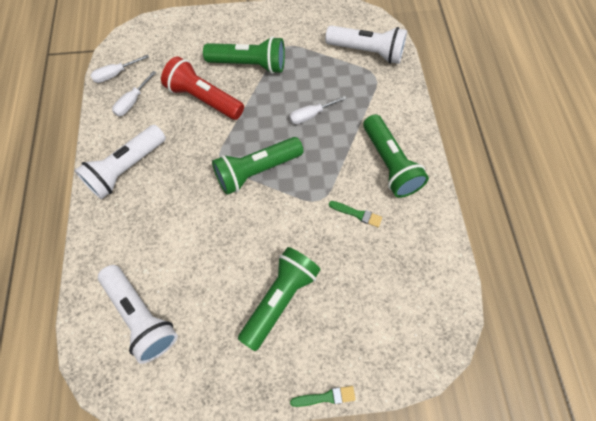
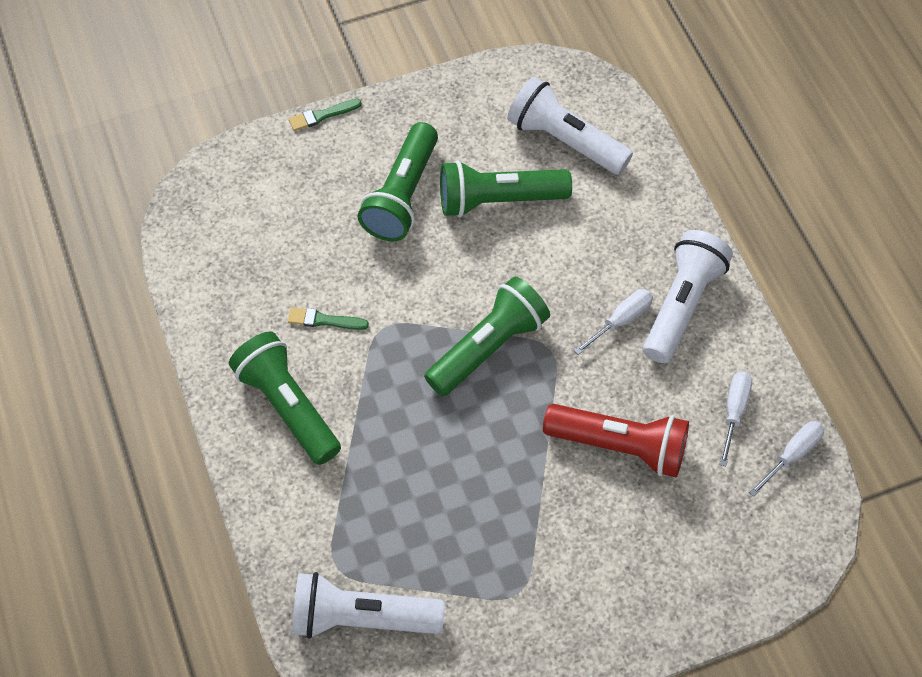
camera: 165 degrees right, 5 degrees down
green flashlight [203,36,285,74] -> green flashlight moved to [440,160,572,217]
white screwdriver [289,96,347,124] -> white screwdriver moved to [574,289,653,355]

